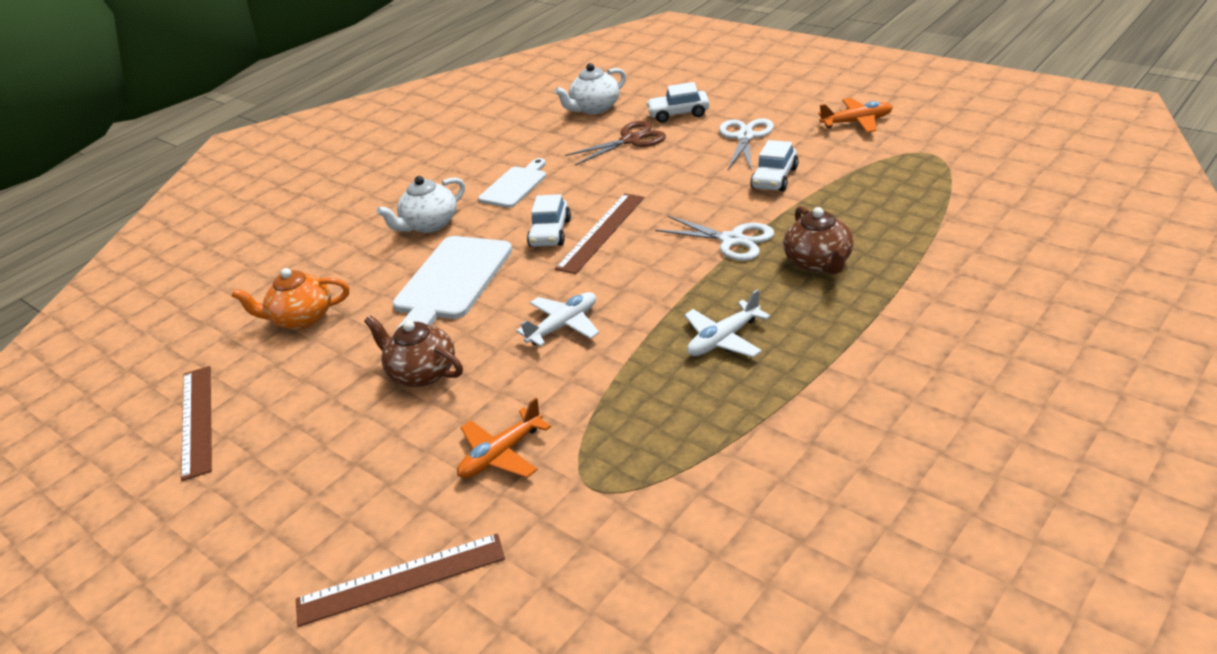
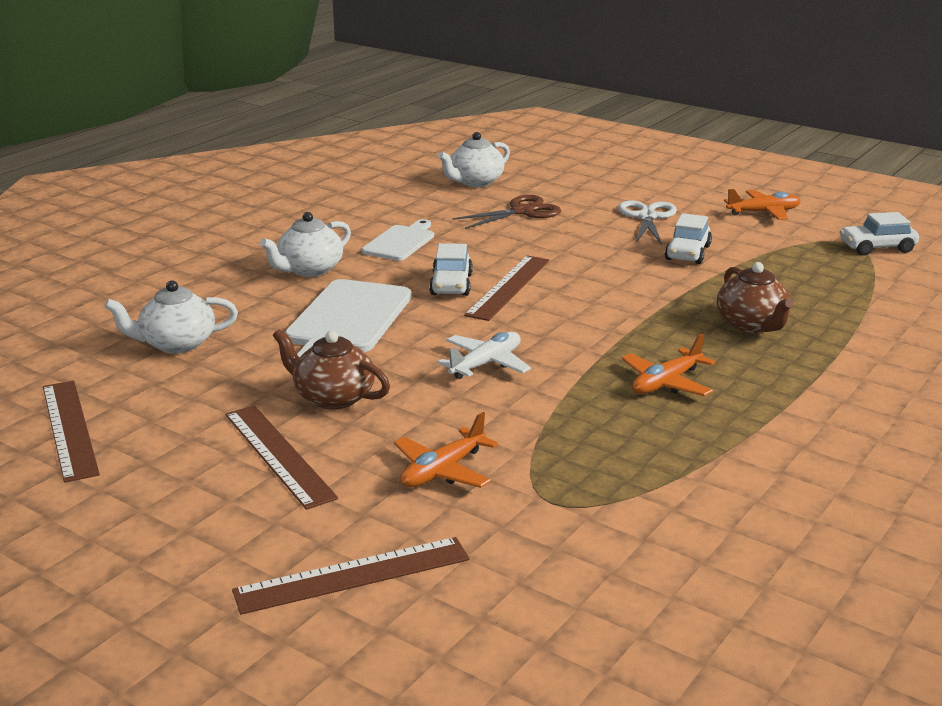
camera: 10 degrees left, 10 degrees down
orange teapot [232,268,349,329] -> white teapot [105,280,238,354]
white car [646,82,709,123] -> white car moved to [840,212,919,255]
white scissors [655,215,774,261] -> none
white plane [684,289,770,357] -> orange plane [621,334,715,396]
none -> brown ruler [225,405,338,510]

